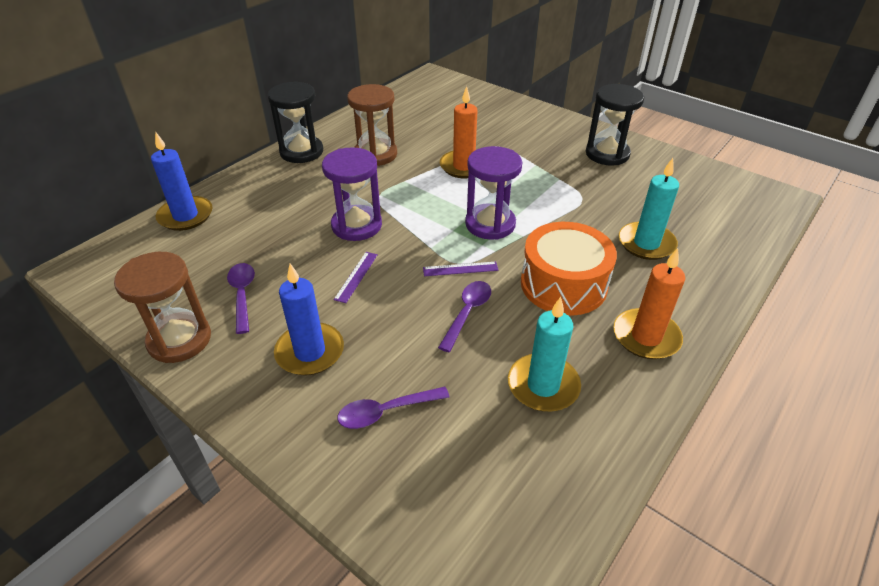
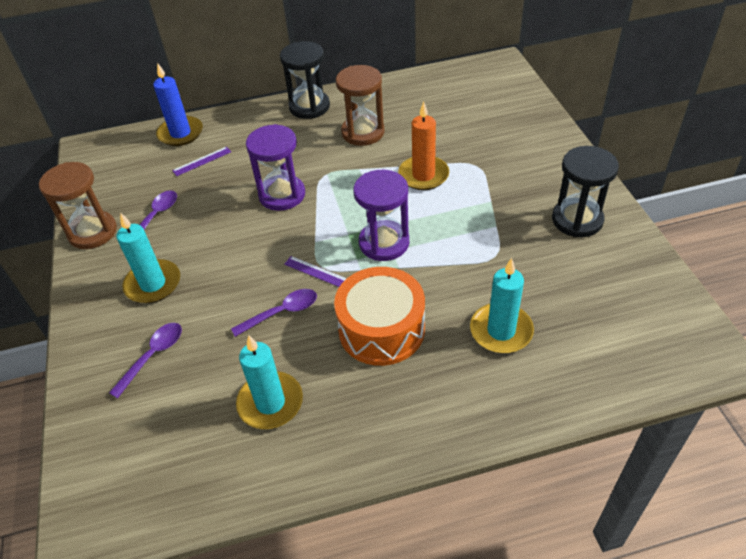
camera: 40 degrees right, 5 degrees up
blue candle [274,263,344,376] -> turquoise candle [116,212,180,303]
purple ruler [334,252,378,303] -> purple ruler moved to [172,147,231,176]
purple spoon [337,387,450,429] -> purple spoon turned 105 degrees clockwise [109,323,182,398]
orange candle [613,248,685,359] -> none

